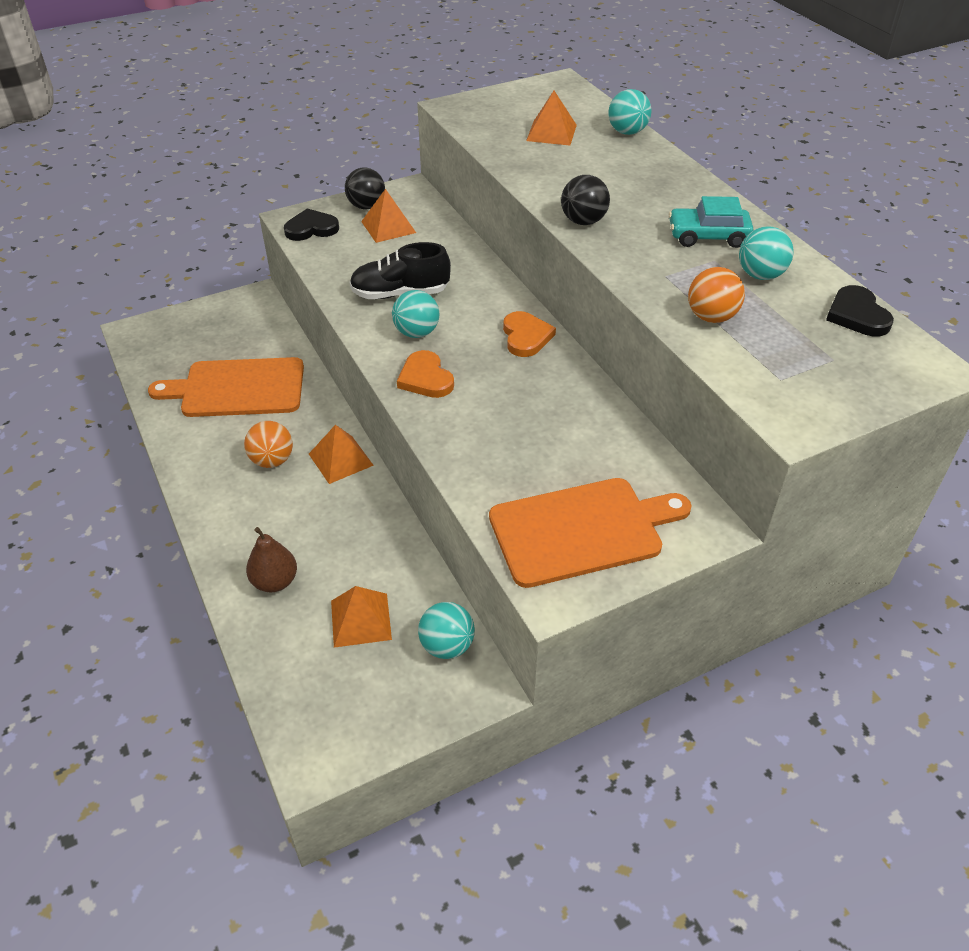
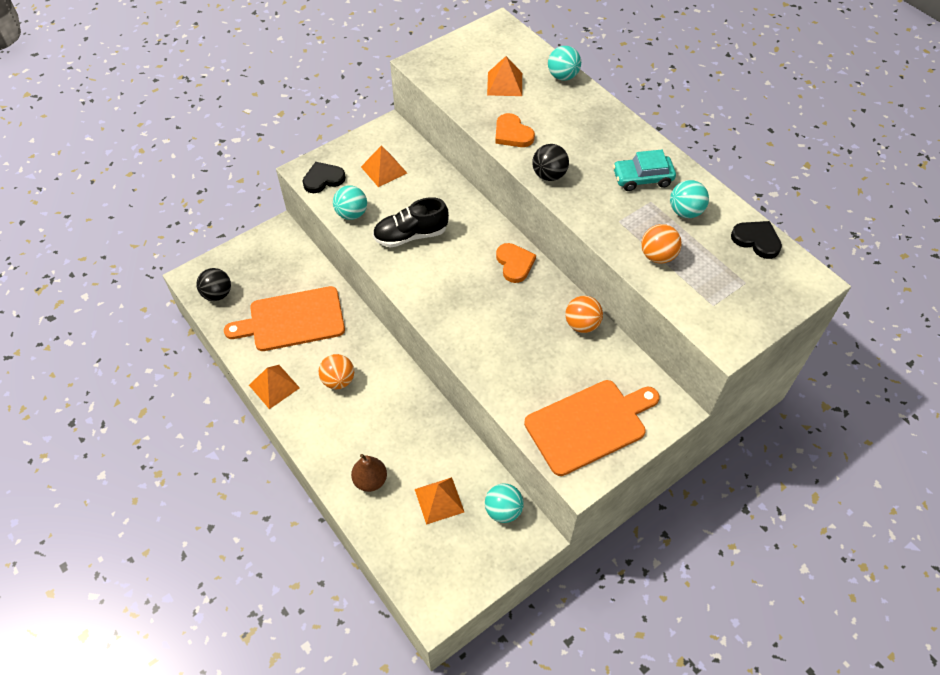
camera: 10 degrees left, 10 degrees up
orange pyramid [309,425,374,484] -> orange pyramid moved to [249,365,300,409]
black ball [345,167,385,209] -> black ball moved to [196,268,231,301]
turquoise ball [392,290,439,338] -> turquoise ball moved to [333,185,367,220]
orange heart [397,350,454,398] -> orange heart moved to [495,113,535,147]
black heart [826,285,894,337] -> black heart turned 150 degrees clockwise [731,221,782,259]
none -> orange ball [565,296,603,333]

